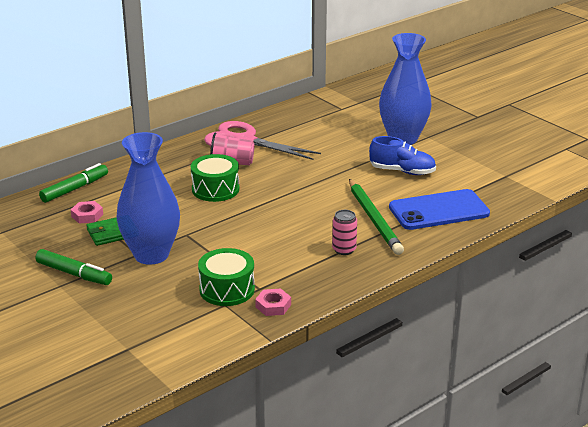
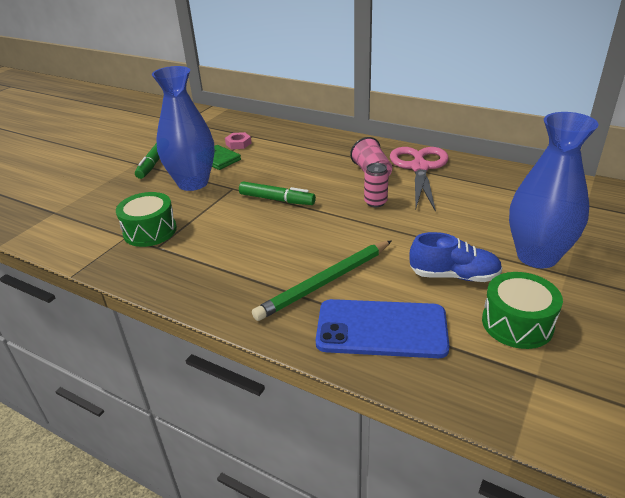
camera: 70 degrees right, 5 degrees up
green marker [39,163,108,203] -> green marker moved to [239,181,316,205]
green drum [191,154,240,202] -> green drum moved to [482,272,563,349]
pink nut [255,289,291,316] -> none
pink can [332,210,357,255] -> pink can moved to [364,163,389,207]
blue shoe [369,136,436,175] -> blue shoe turned 75 degrees counterclockwise [409,232,502,282]
blue phone [389,189,490,230] -> blue phone turned 45 degrees counterclockwise [316,299,450,358]

